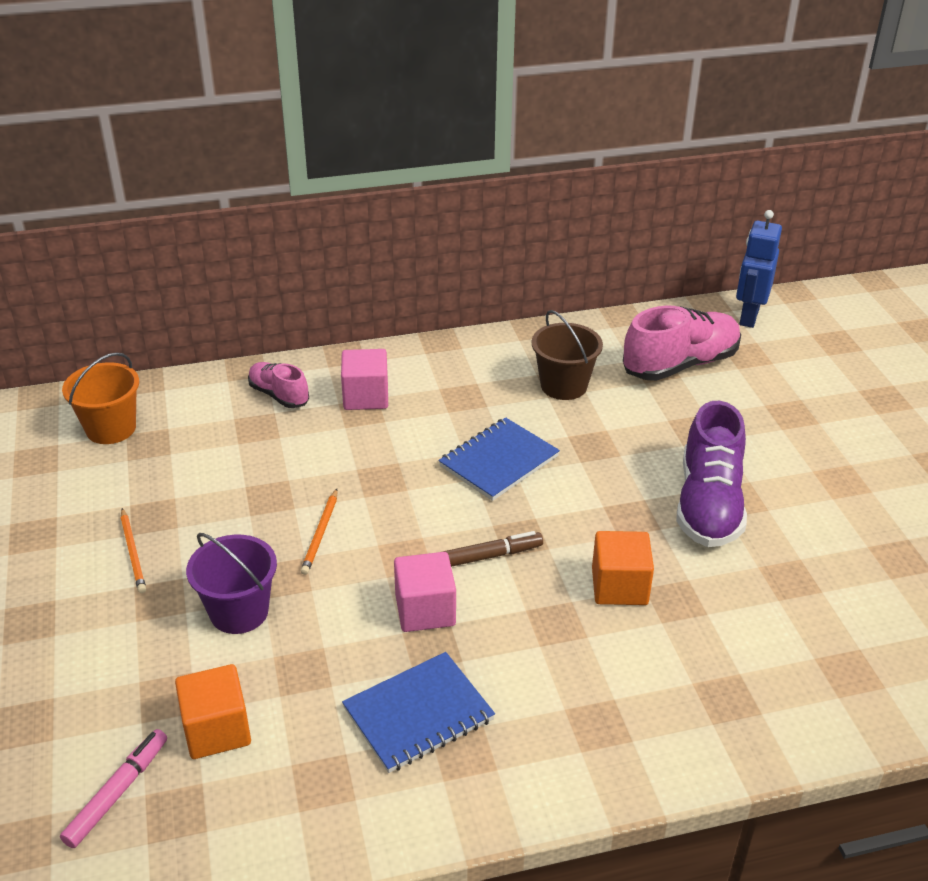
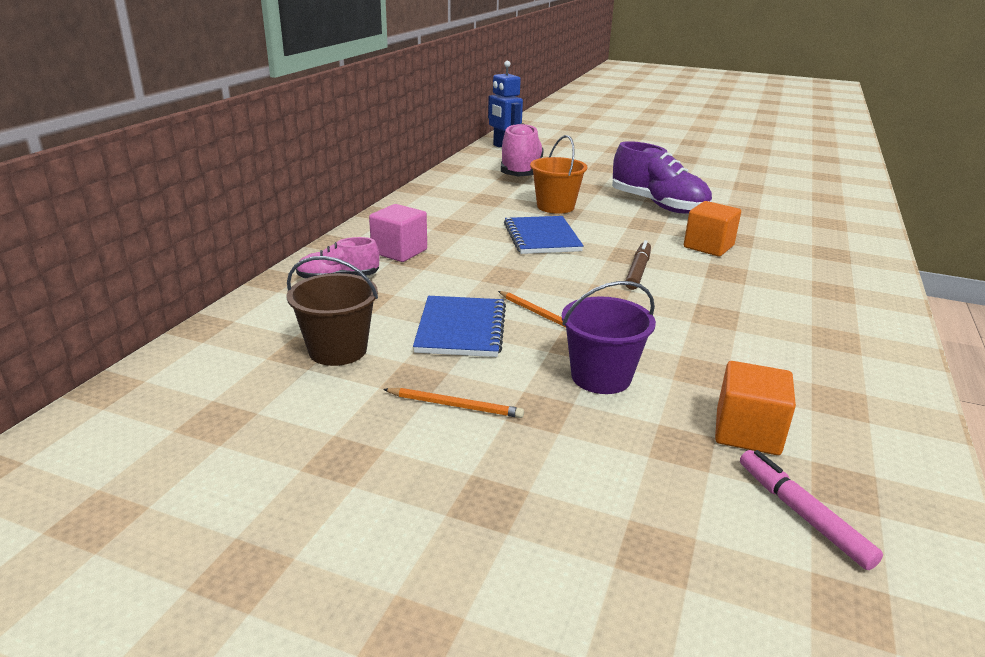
camera: 55 degrees left, 10 degrees down
orange bucket [62,352,139,444] -> orange bucket moved to [530,135,588,214]
blue notebook [342,652,495,773] -> blue notebook moved to [413,296,506,357]
pink cube [394,552,456,632] -> none
brown bucket [532,310,603,400] -> brown bucket moved to [287,256,378,366]

